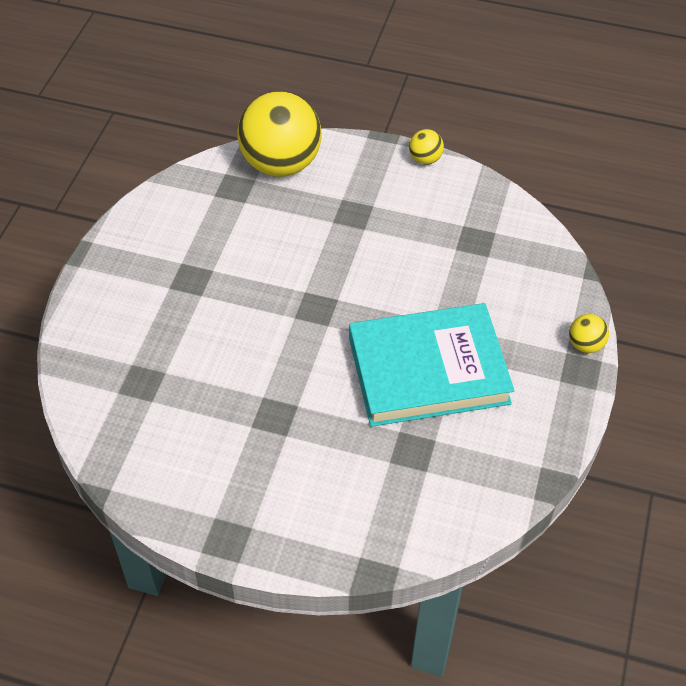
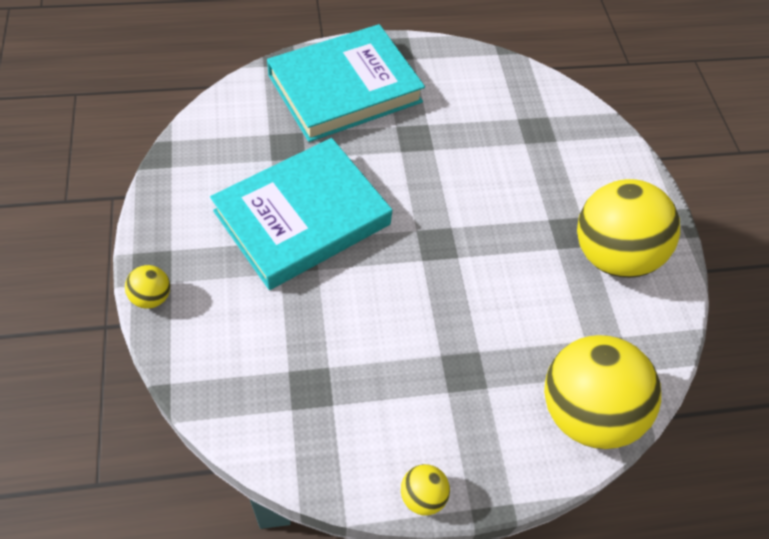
camera: 150 degrees right, 5 degrees up
none -> turquoise book [267,24,425,142]
none -> yellow ball [577,179,680,278]

